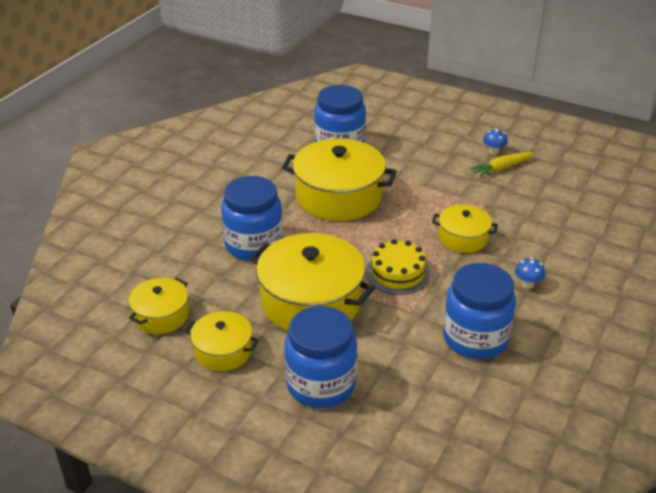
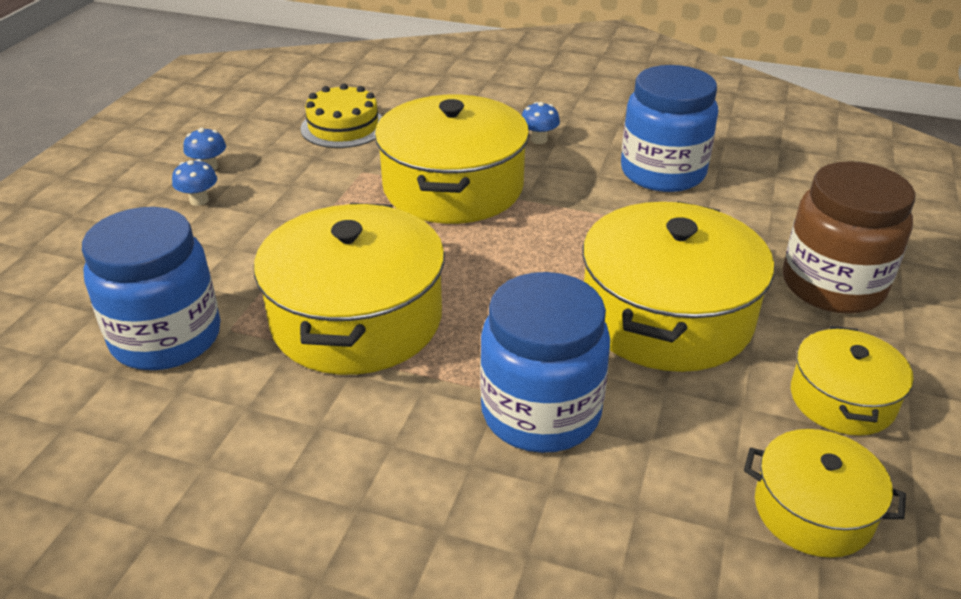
camera: 100 degrees left, 0 degrees up
blue jar [285,306,357,408] -> brown jar [783,161,915,314]
yellow cake [365,239,430,295] -> yellow cake moved to [301,83,383,148]
yellow pot [432,204,498,253] -> yellow pot [375,95,529,224], size x1.85
yellow carrot [470,152,534,177] -> none
none -> blue mushroom [172,159,217,206]

